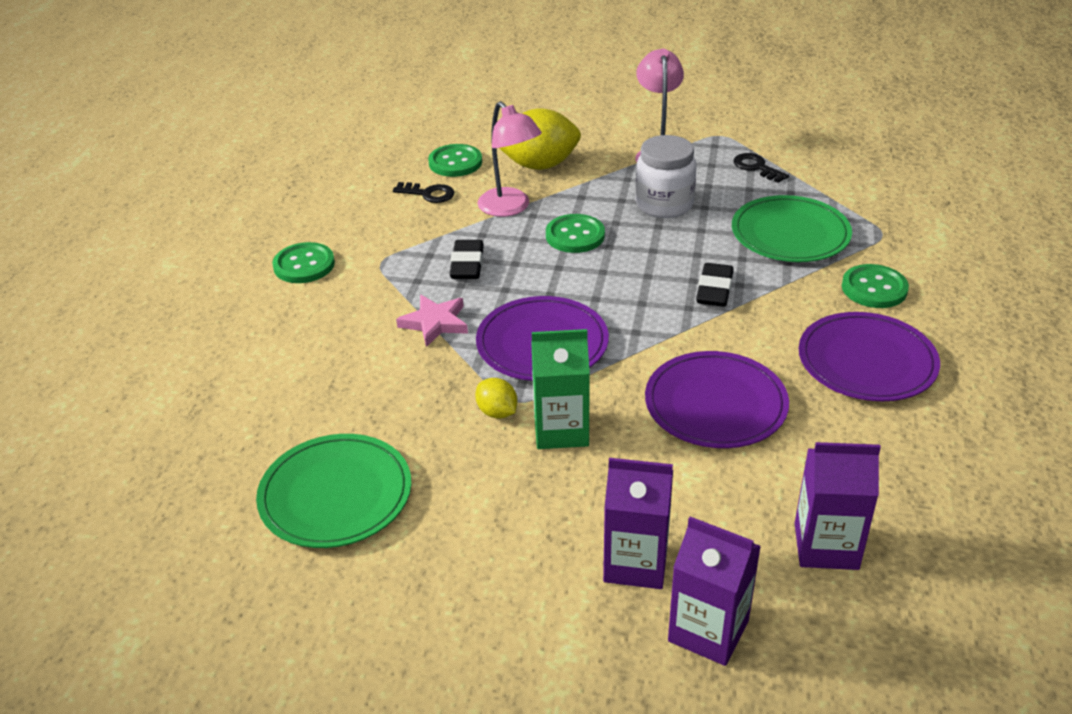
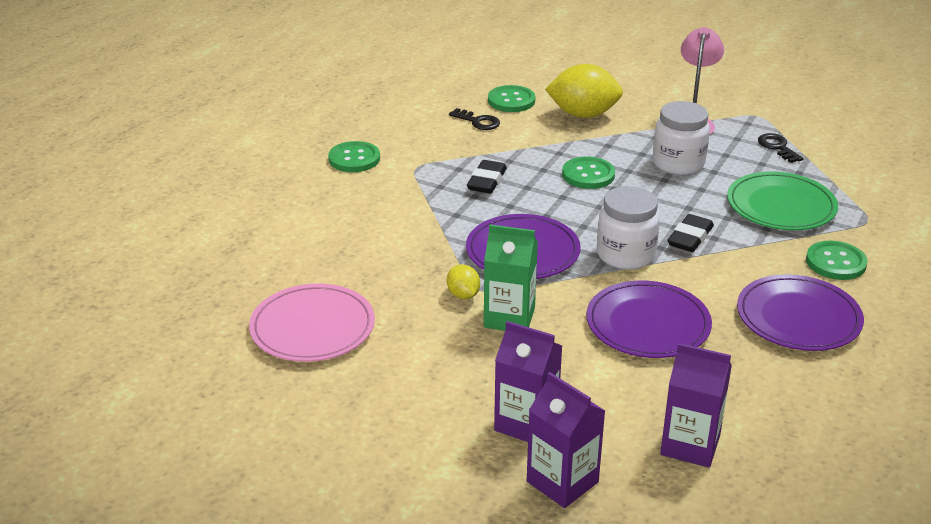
camera: 15 degrees right, 5 degrees down
green plate [256,434,411,548] -> pink plate [249,284,375,362]
pink star [396,295,468,347] -> none
pink lamp [477,101,542,217] -> none
none -> white jar [597,186,660,270]

